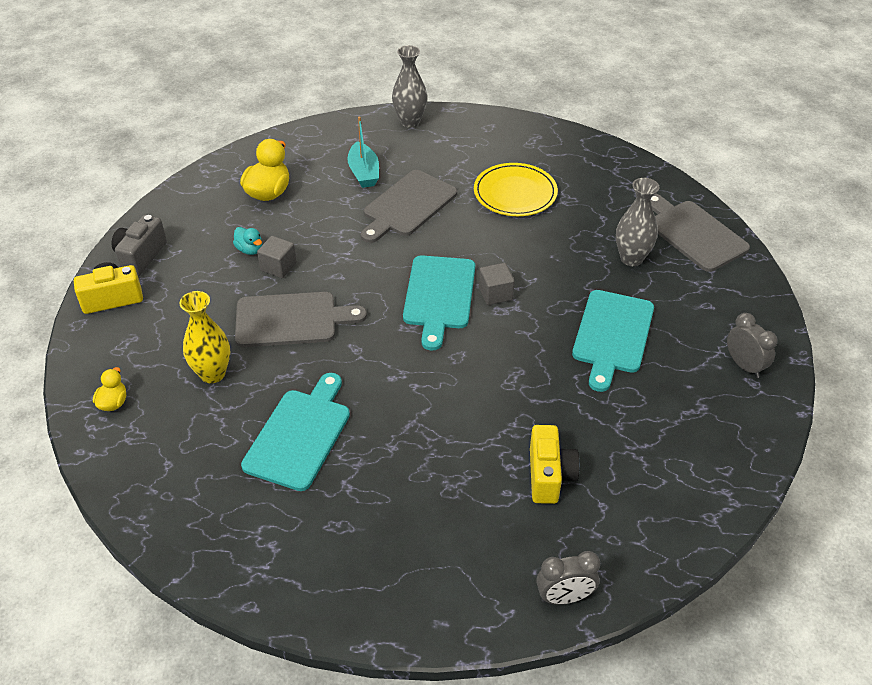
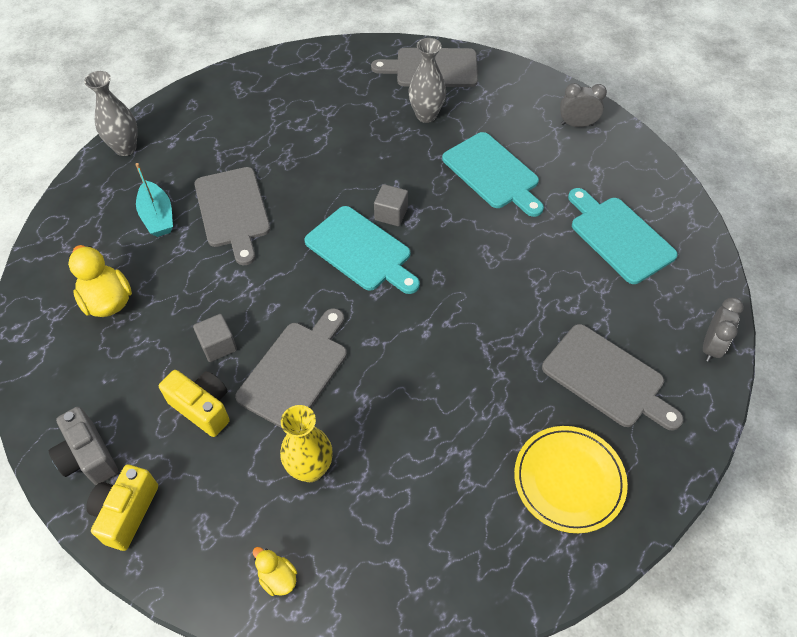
camera: 55 degrees left, 10 degrees up
turquoise duck [233,227,262,255] -> none
turquoise cutting board [241,373,350,491] -> turquoise cutting board moved to [568,188,678,284]
turquoise boat [347,117,379,188] -> turquoise boat turned 45 degrees clockwise [135,163,173,237]
yellow plate [474,163,558,216] -> yellow plate moved to [514,426,628,533]
yellow camera [530,425,580,504] -> yellow camera moved to [159,370,230,437]
none -> grey cutting board [542,324,684,430]

